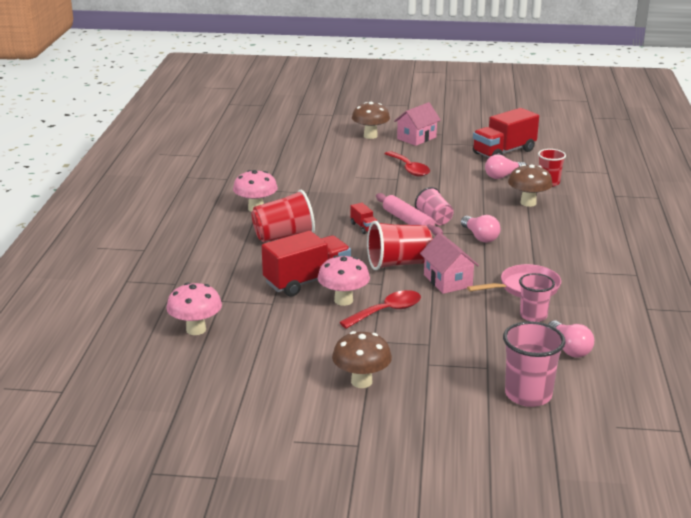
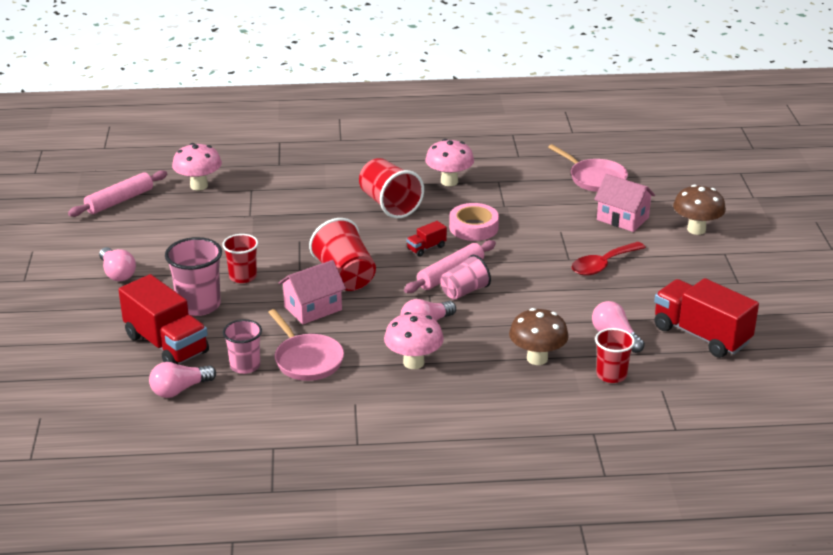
camera: 80 degrees right, 5 degrees up
red truck [262,231,351,297] -> red truck moved to [119,274,209,364]
pink mushroom [317,255,370,306] -> pink mushroom moved to [384,312,444,369]
brown mushroom [332,331,392,388] -> pink light bulb [99,247,136,281]
red spoon [339,290,421,329] -> red cup [222,234,258,283]
pink house [394,102,441,146] -> pink house moved to [594,174,655,232]
pink cup [503,321,566,407] -> pink cup moved to [165,237,222,316]
none -> pink rolling pin [68,170,167,217]
none -> pink tape [449,203,499,241]
none -> pink pan [548,144,628,192]

